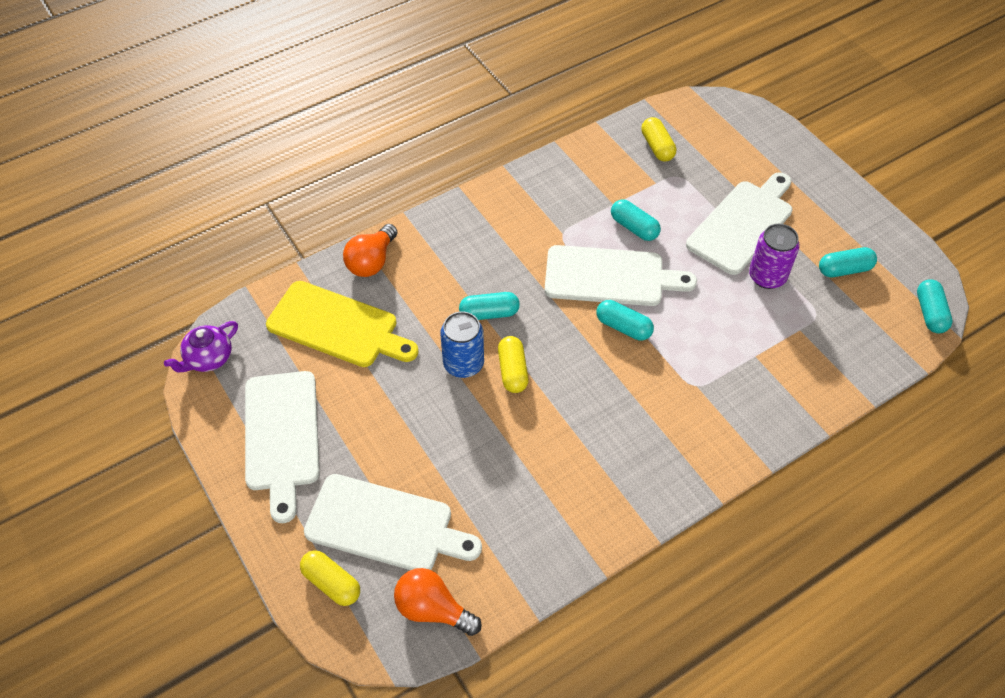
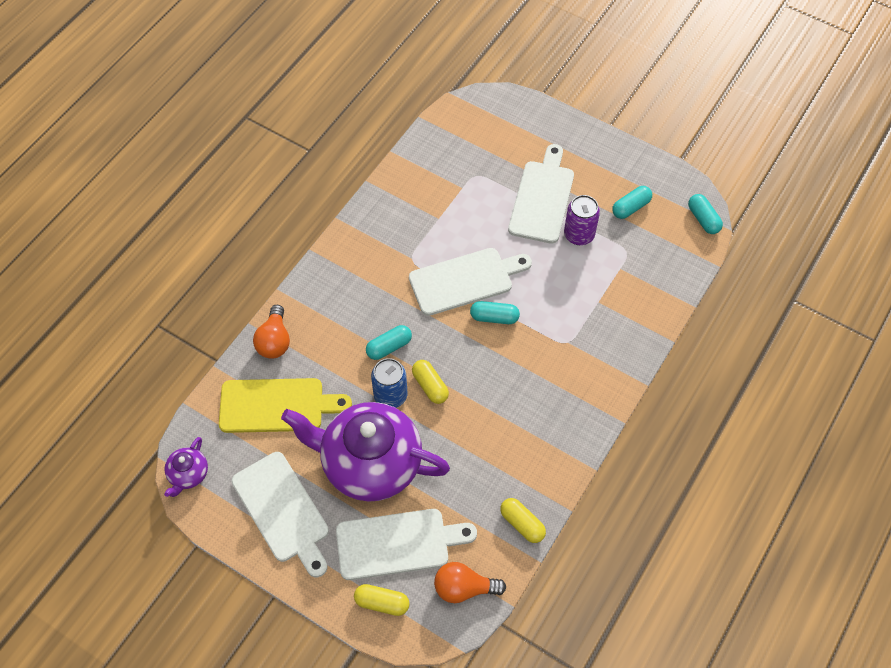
camera: 25 degrees left, 5 degrees up
turquoise capsule [611,199,661,241] -> none
yellow capsule [641,117,676,162] -> yellow capsule moved to [500,498,546,543]
none -> purple teapot [281,402,450,502]

